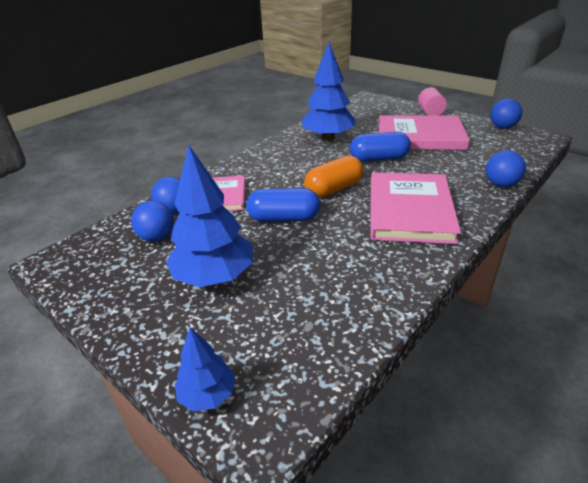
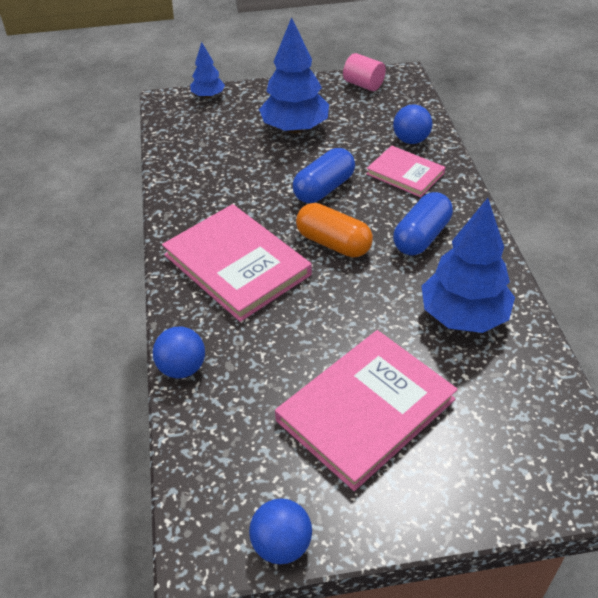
camera: 130 degrees right, 10 degrees up
blue ball [131,201,174,242] -> none
orange capsule [304,156,363,197] -> orange capsule turned 60 degrees counterclockwise [296,203,373,257]
blue capsule [350,132,411,162] -> blue capsule moved to [393,192,453,255]
pink cylinder [418,87,447,116] -> pink cylinder moved to [343,53,386,91]

